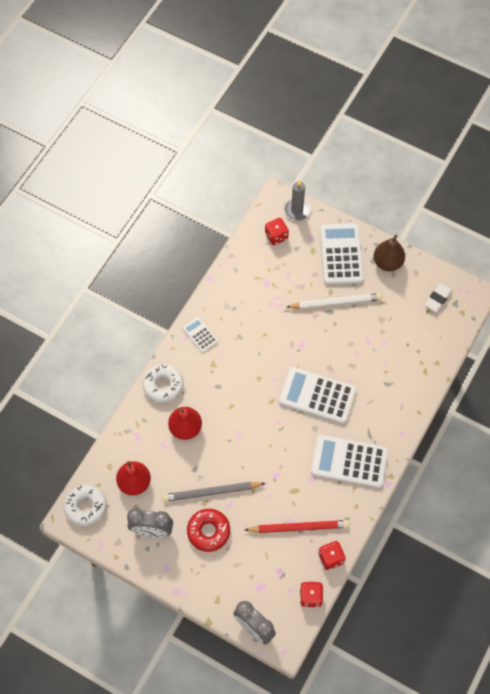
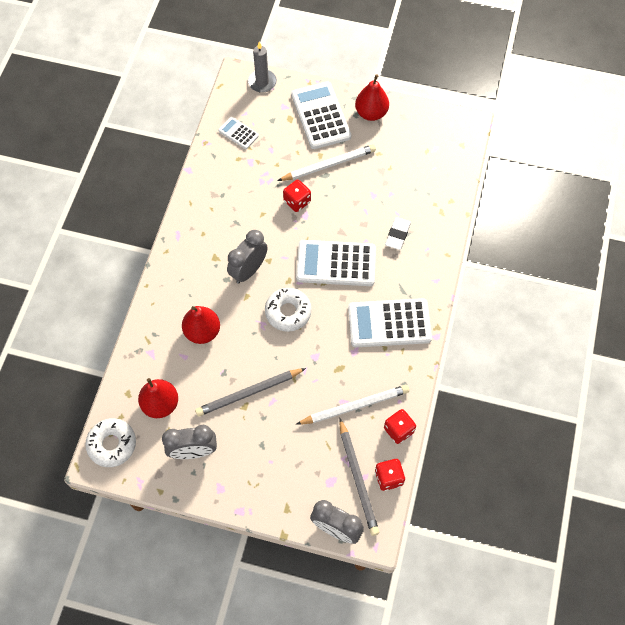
camera: 15 degrees left, 0 degrees up
white donut [142,364,184,403] -> white donut moved to [265,288,312,332]
white calculator [182,317,218,353] -> white calculator moved to [218,117,259,149]
red donut [187,509,230,552] -> none
red pencil [245,520,350,533] -> white pencil [296,385,409,425]
red dice [265,218,289,245] -> red dice moved to [283,180,311,212]
brown pear [374,235,405,271] -> red pear [355,74,389,121]
white eraser [425,283,453,312] -> white eraser moved to [385,217,411,250]
none -> grey clock [227,230,268,284]
none -> grey pencil [339,418,379,536]

